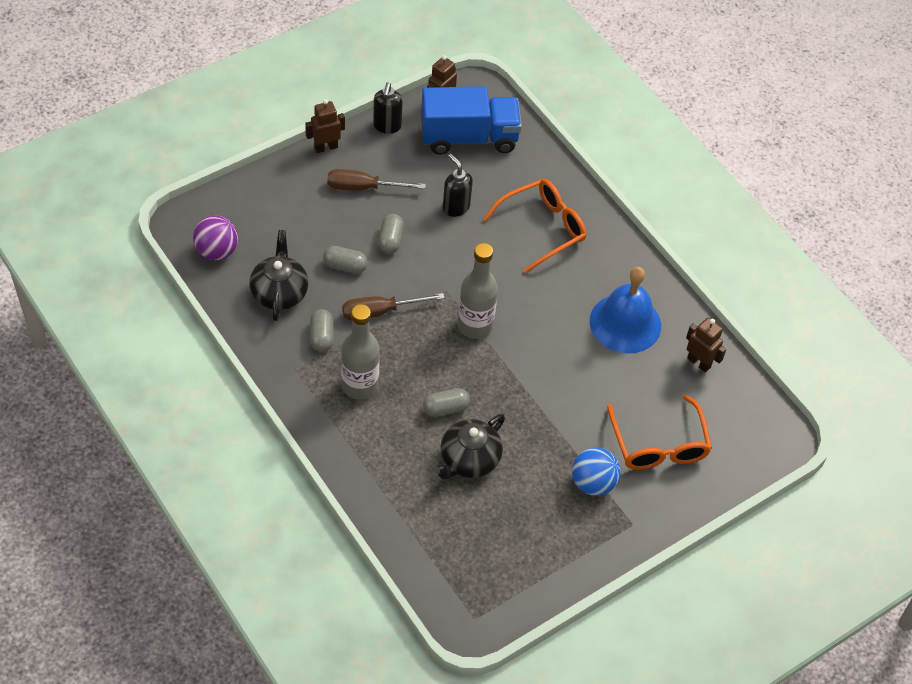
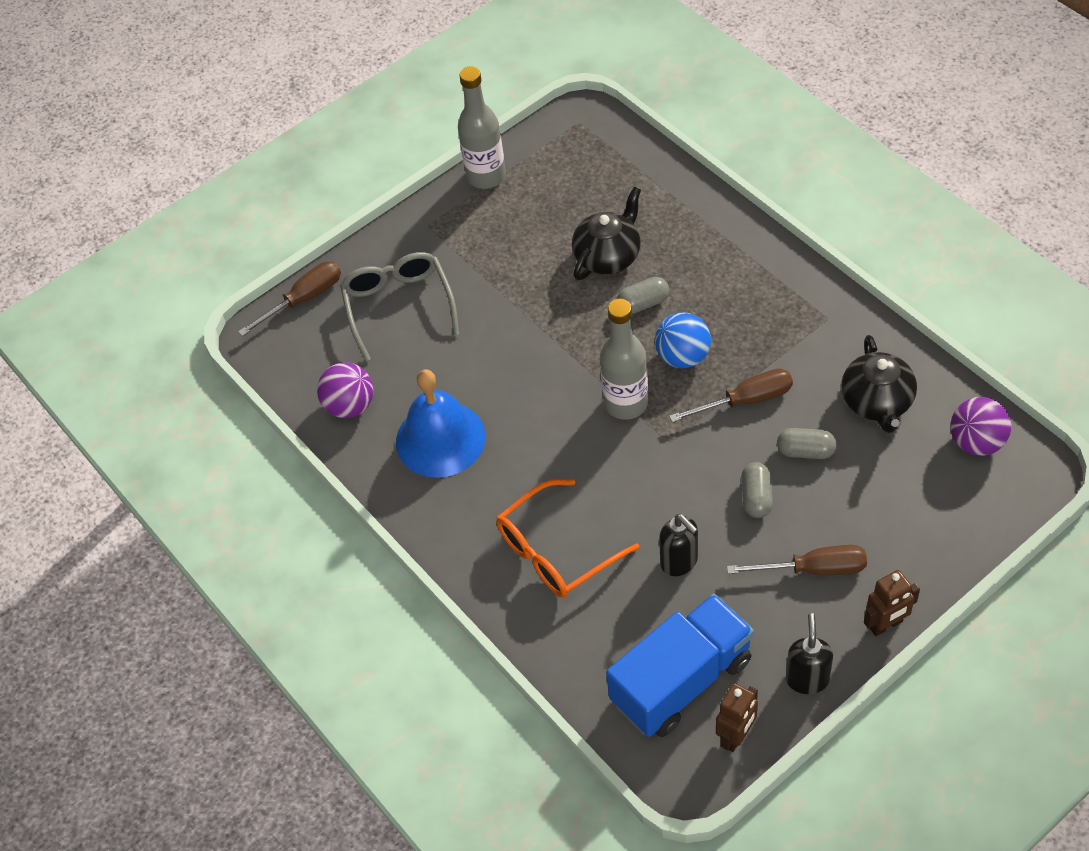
camera: 175 degrees left, 0 degrees up
grey capsule [310,309,334,352] -> none
grey bottle [341,304,380,400] -> grey bottle moved to [458,66,506,189]
blue truck [421,86,522,155] -> blue truck turned 150 degrees clockwise [606,594,754,737]
blue ball [572,447,621,496] -> blue ball moved to [655,312,711,368]
orange glasses [607,395,712,470] -> grey glasses [340,252,459,361]
brown robot [686,318,726,372] -> purple ball [317,362,373,418]
none -> brown screwdriver [238,261,341,336]

